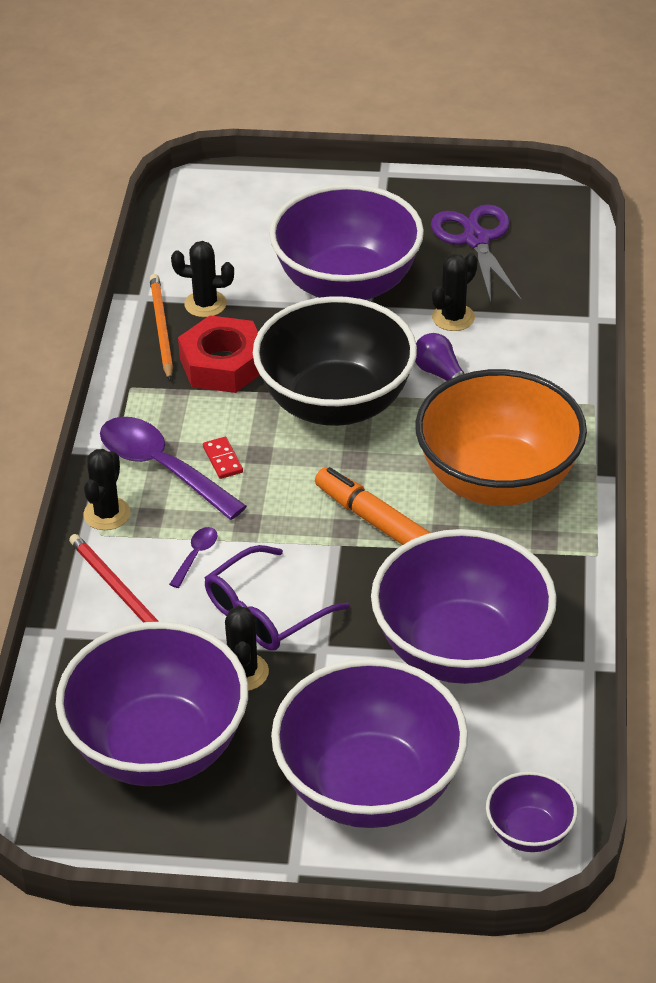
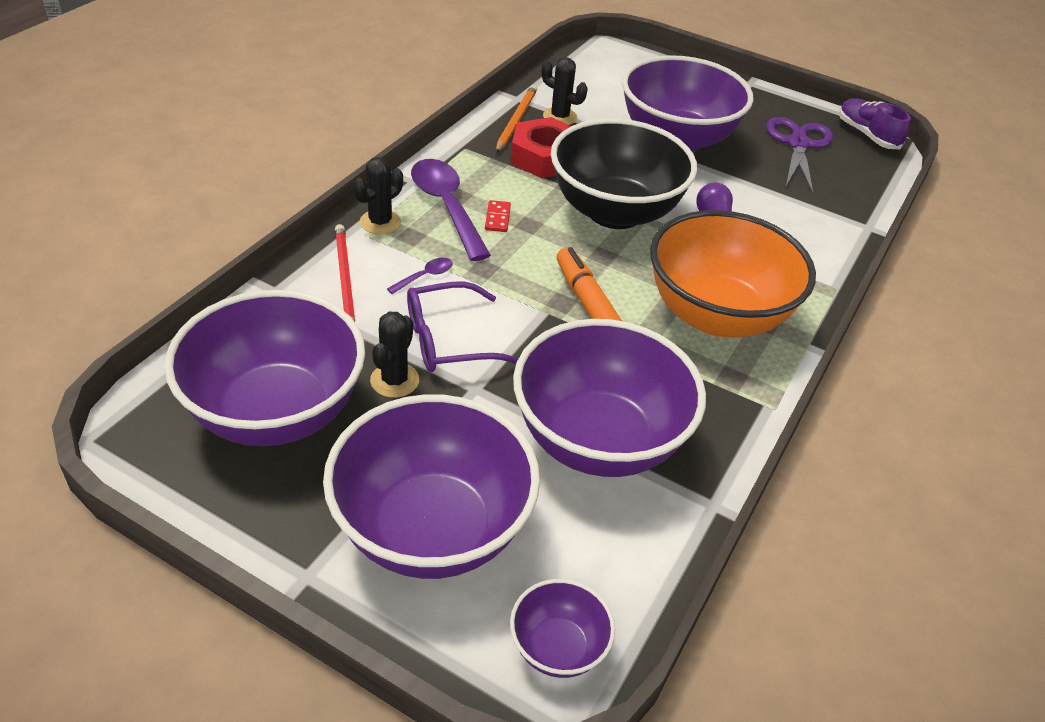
camera: 20 degrees right, 0 degrees up
black cactus [432,253,478,331] -> none
none -> purple shoe [839,98,911,149]

